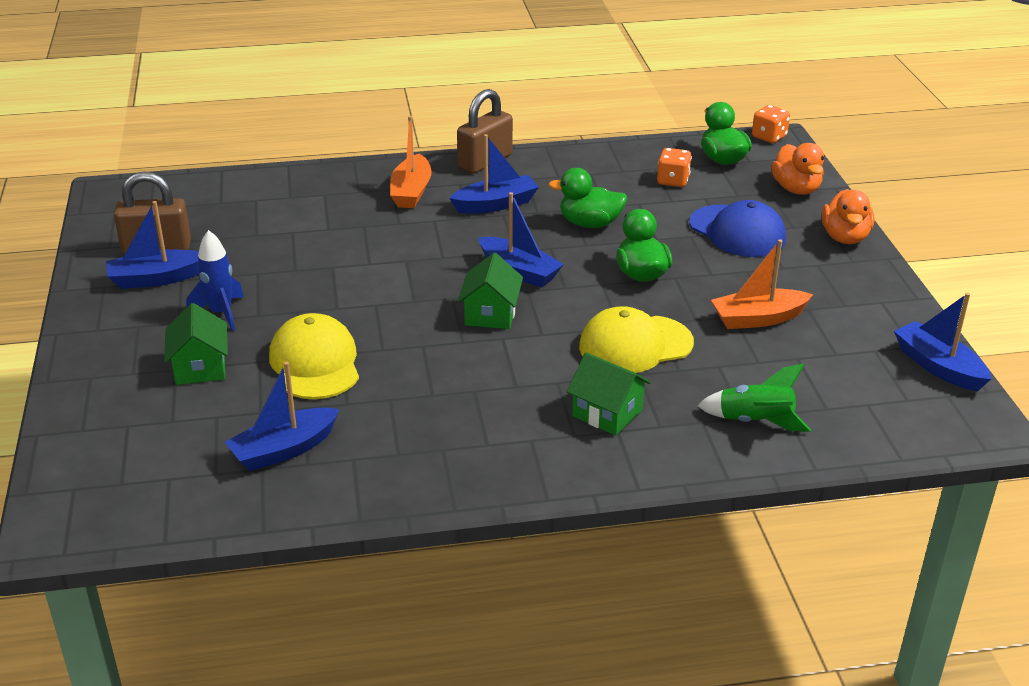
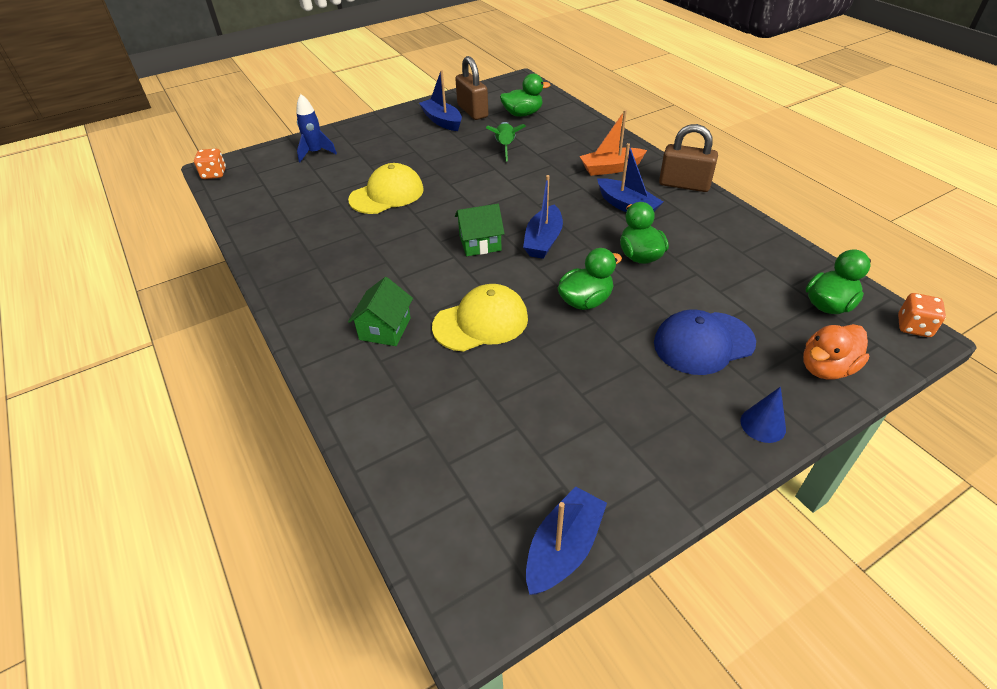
camera: 70 degrees right, 10 degrees up
green house [164,303,228,385] -> none
blue rocket [186,230,244,331] -> blue rocket moved to [296,94,337,162]
blue boat [225,362,340,471] -> none
yellow cap [579,306,694,373] -> yellow cap turned 105 degrees clockwise [432,284,528,352]
orange dice [657,148,692,187] -> orange dice moved to [194,148,226,179]
blue cap [689,200,786,257] -> blue cap turned 45 degrees clockwise [654,309,756,375]
green rocket [697,364,811,432] -> green rocket moved to [486,122,526,161]
orange boat [711,239,813,329] -> none
orange duck [822,189,874,244] -> blue cone [740,387,786,443]
none -> green duck [500,73,551,117]

